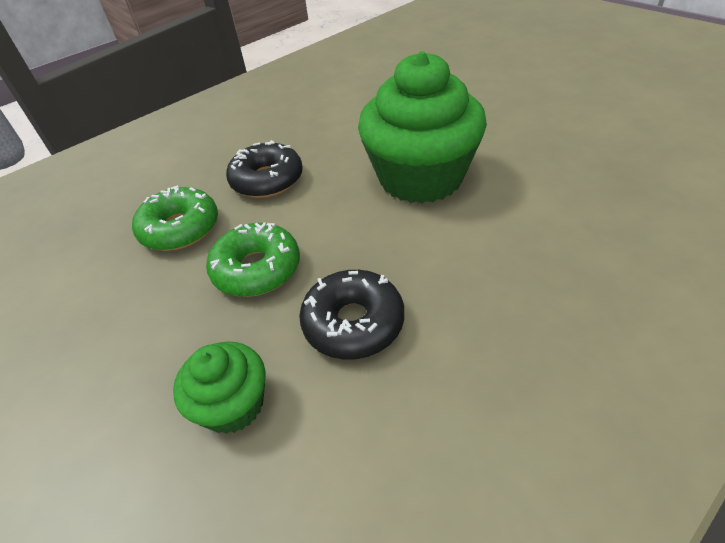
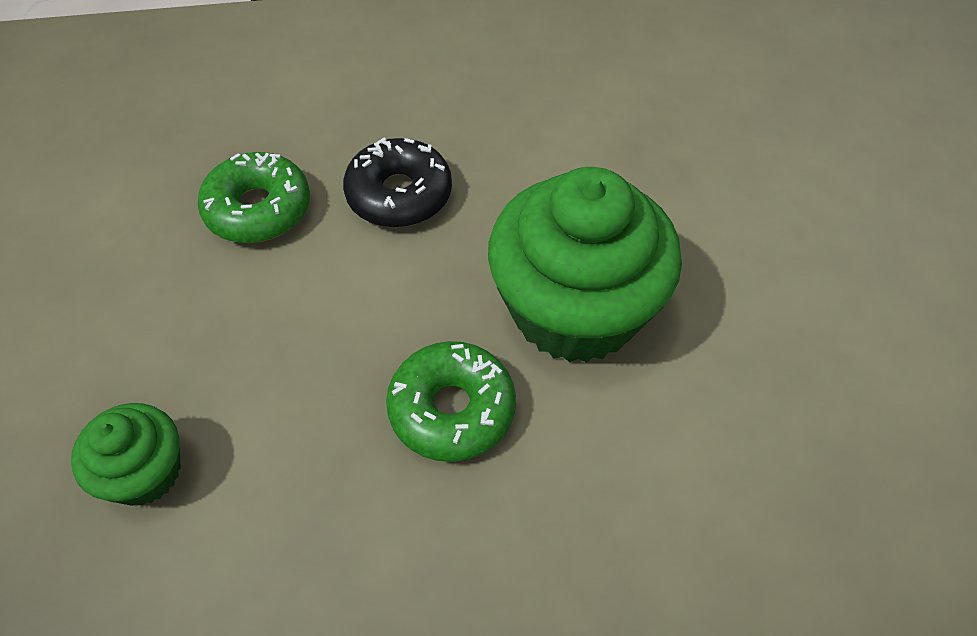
camera: 30 degrees right, 10 degrees up
green donut [206,223,300,297] -> green donut moved to [386,341,516,462]
black donut [299,270,404,359] -> none

